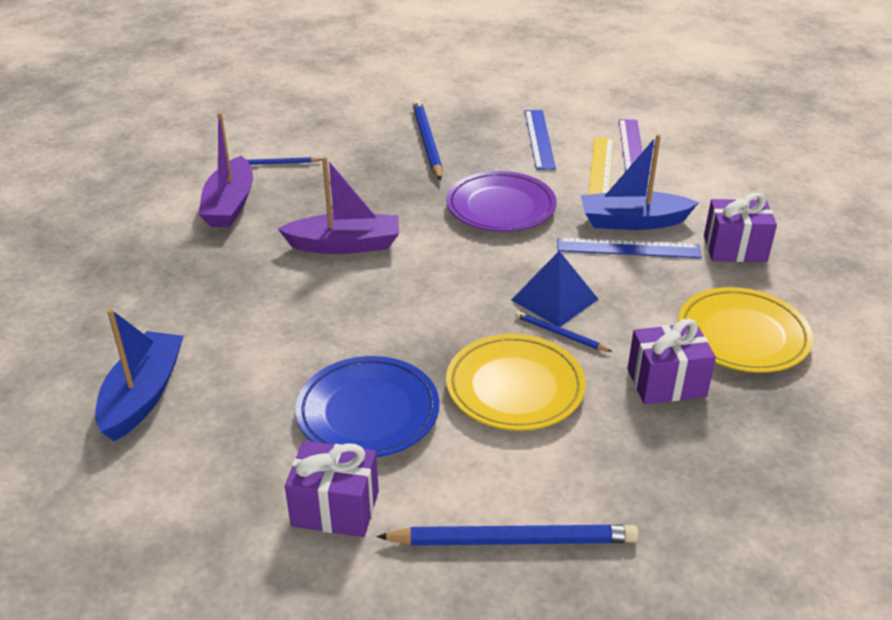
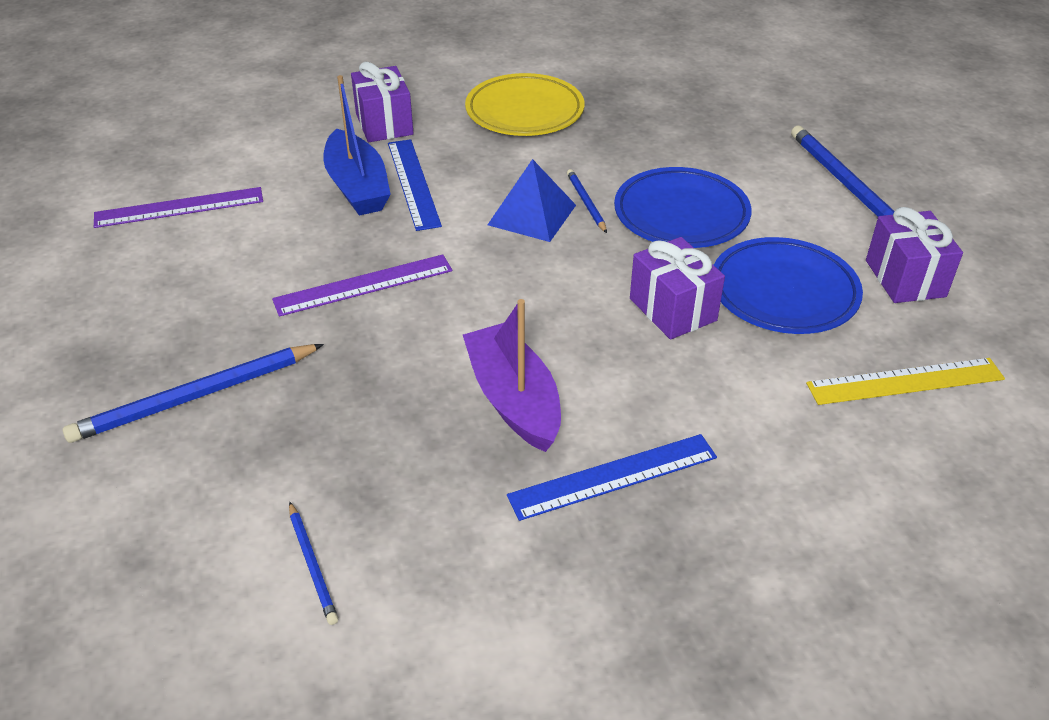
camera: 110 degrees left, 5 degrees up
blue boat [95,309,184,441] -> none
purple boat [198,112,253,228] -> none
purple plate [446,171,557,232] -> purple ruler [272,254,452,317]
yellow plate [446,334,586,431] -> blue plate [614,167,752,248]
blue pencil [515,311,612,352] -> blue pencil turned 150 degrees clockwise [567,169,607,233]
blue ruler [525,110,556,170] -> blue ruler moved to [507,434,717,521]
yellow ruler [588,137,614,195] -> yellow ruler moved to [806,358,1005,405]
purple gift [628,319,716,404] -> purple gift moved to [630,237,725,340]

